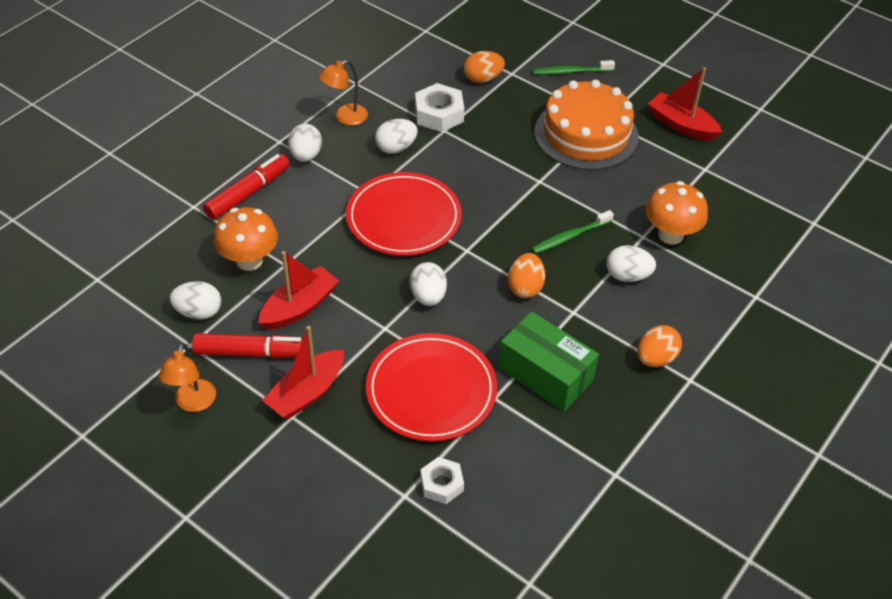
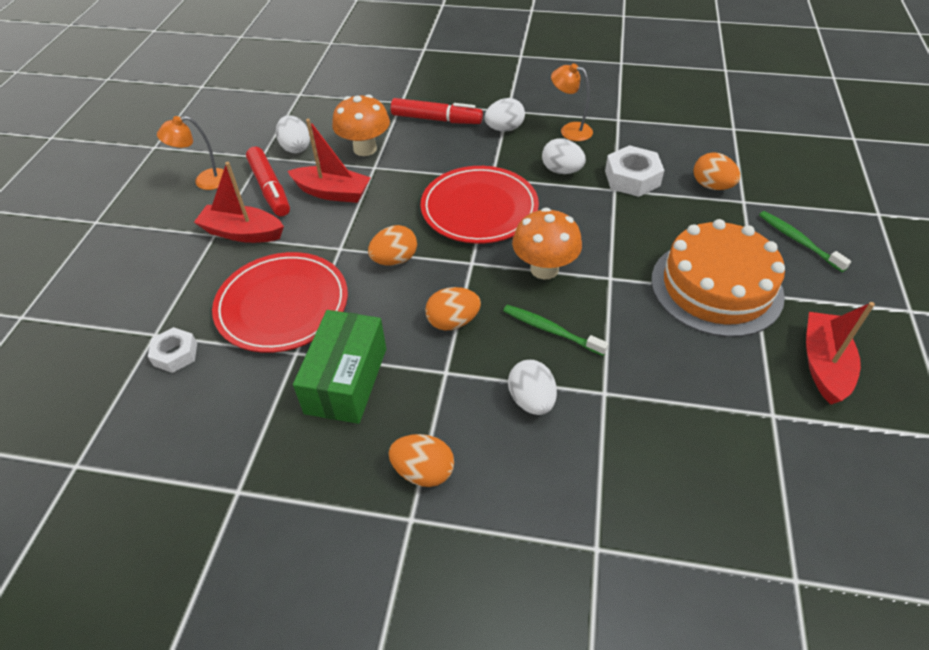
camera: 65 degrees right, 0 degrees up
white egg [410,262,447,306] -> orange egg [368,225,417,266]
orange mushroom [646,181,708,244] -> orange mushroom moved to [512,208,582,280]

